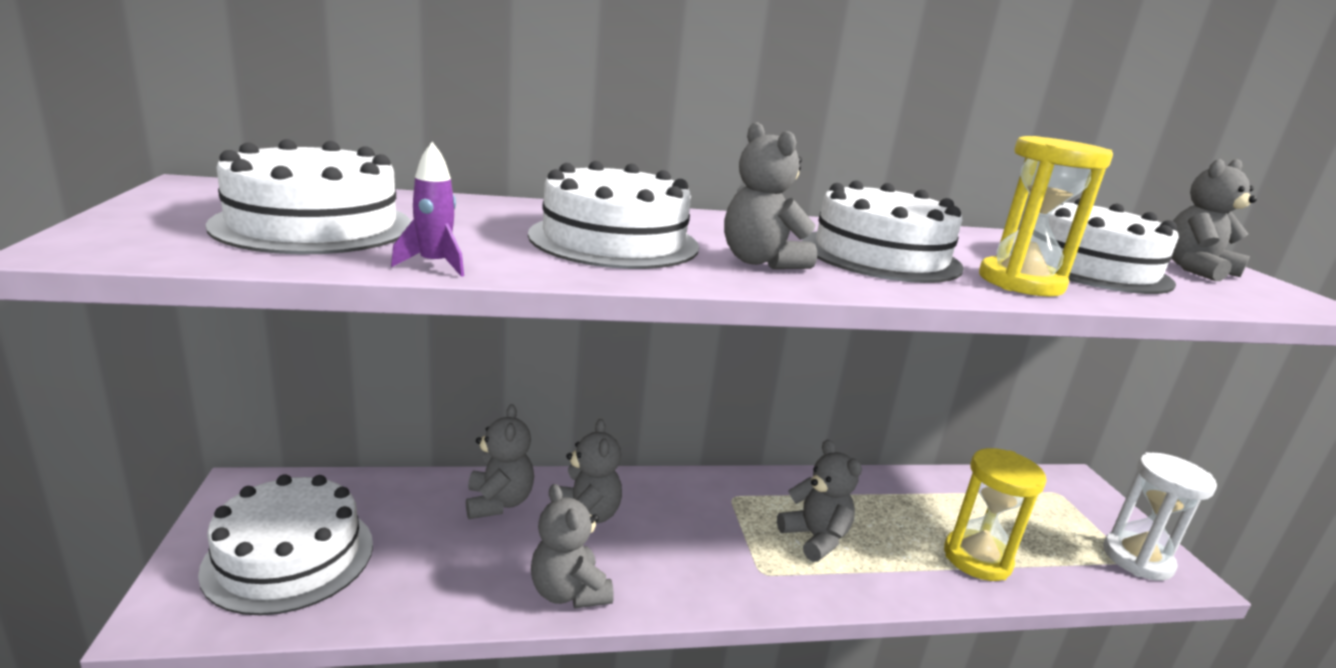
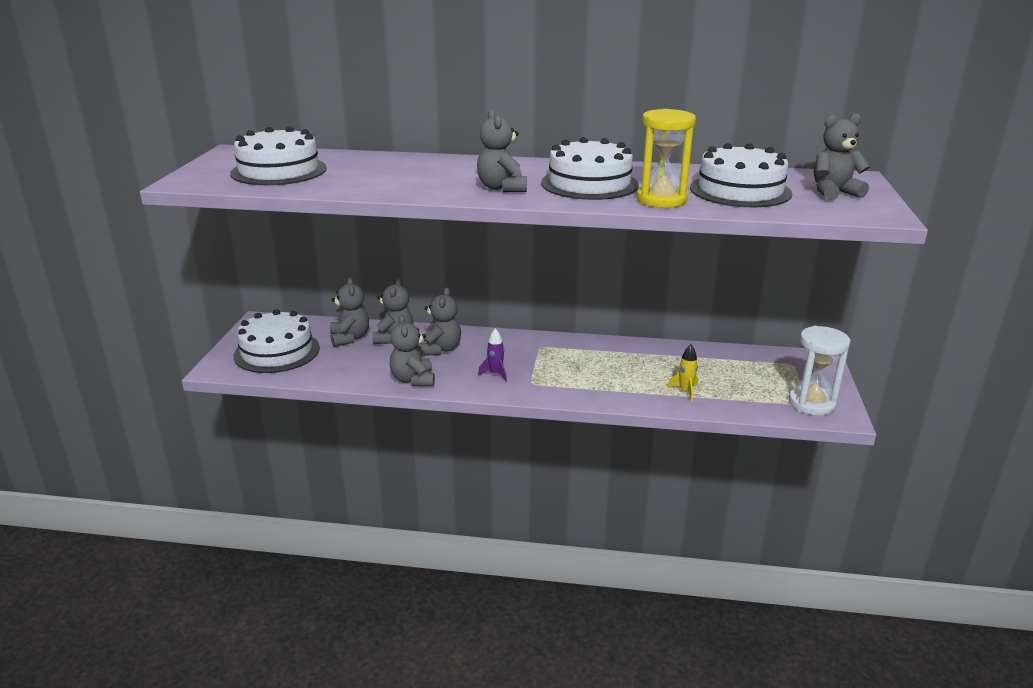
camera: 20 degrees right, 5 degrees up
purple rocket [391,142,464,277] -> purple rocket moved to [478,328,507,382]
white cake [528,161,699,269] -> none
grey teddy bear [777,440,862,562] -> grey teddy bear moved to [330,277,369,347]
yellow hourglass [944,448,1047,581] -> yellow rocket [667,344,698,401]

